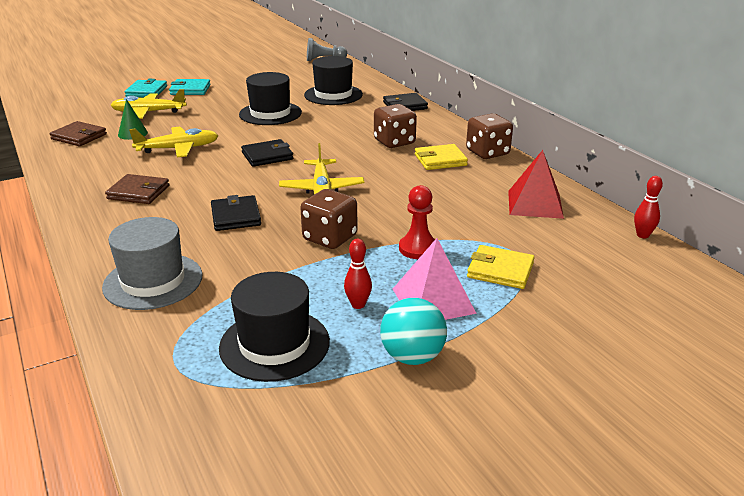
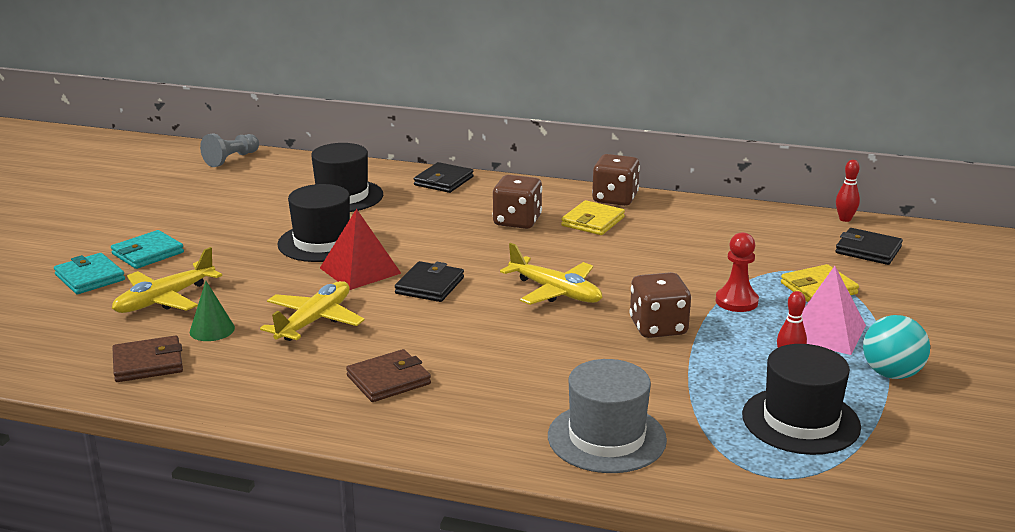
camera: 45 degrees left, 5 degrees down
black wallet [211,195,261,231] -> black wallet moved to [835,228,903,265]
red pyramid [508,150,564,219] -> red pyramid moved to [320,209,401,290]

